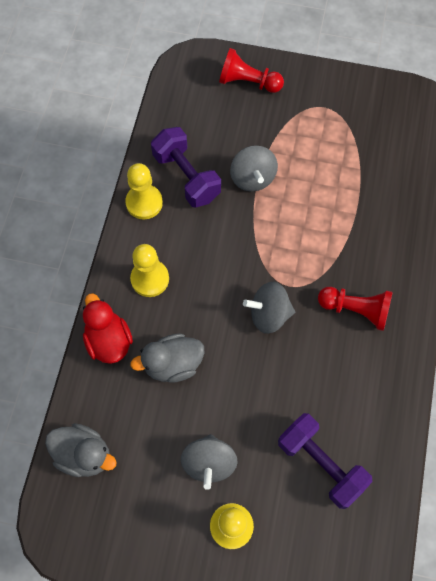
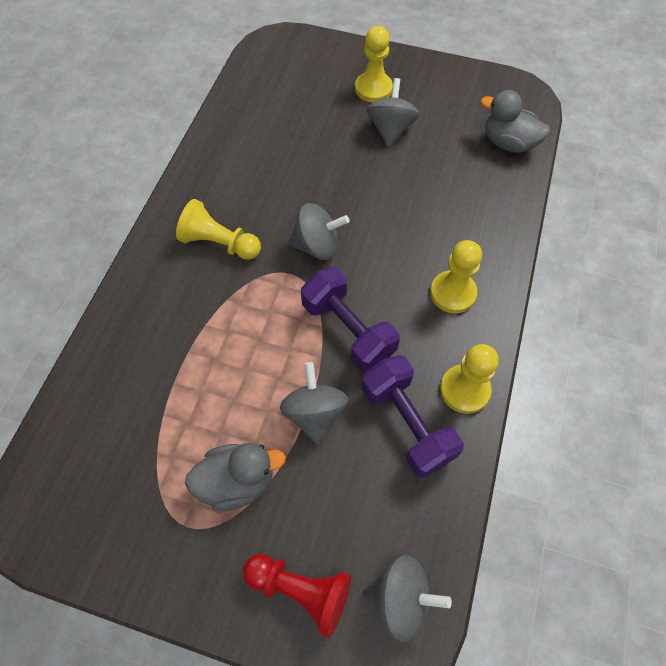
camera: 175 degrees left, 5 degrees down
red duck [83,293,133,364] -> none
grey duck [130,333,204,383] -> grey duck moved to [185,443,286,511]
purple dumbbell [278,413,372,509] -> purple dumbbell moved to [301,267,400,372]
red pawn [318,287,393,331] -> yellow pawn [176,199,261,260]
none -> grey spinning top [363,555,452,642]

